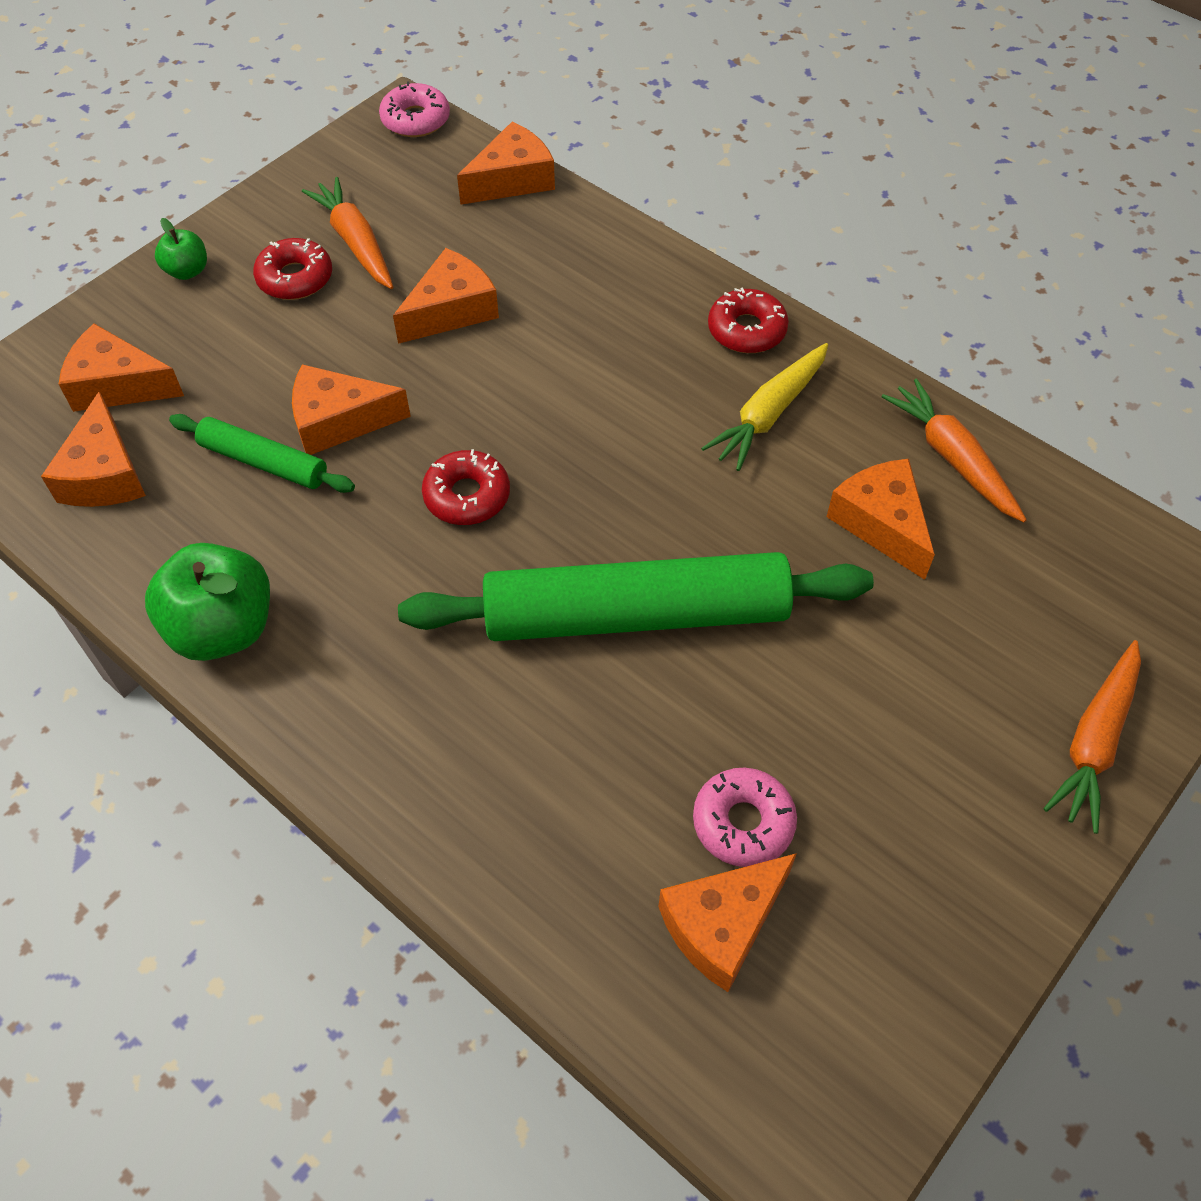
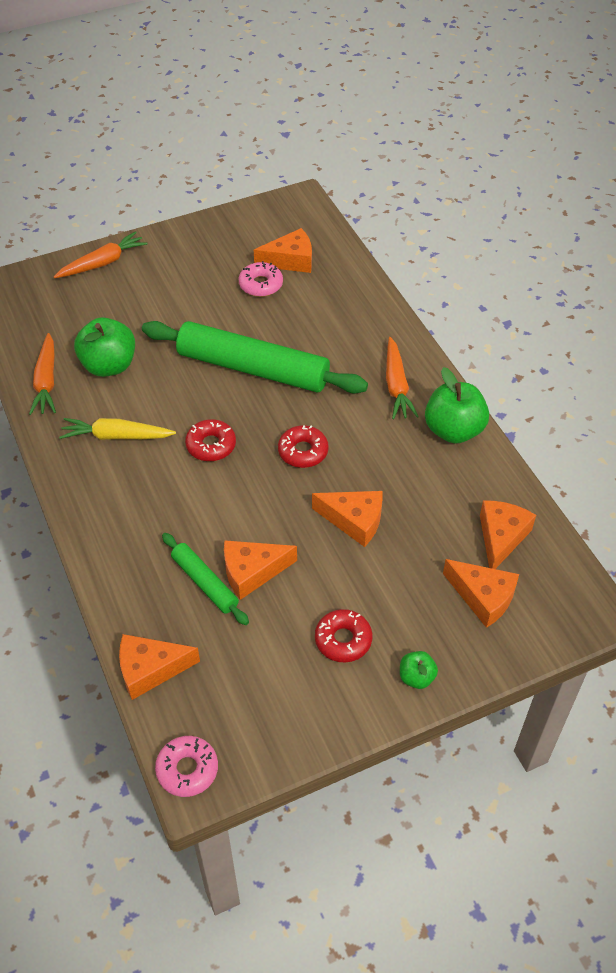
camera: 155 degrees left, 5 degrees down
green rolling pin [169,414,355,493] -> green rolling pin moved to [162,533,249,625]
orange carrot [302,177,393,289] -> orange carrot moved to [386,337,419,419]
yellow carrot [701,343,828,471] -> yellow carrot turned 150 degrees counterclockwise [59,418,176,440]
red donut [708,288,789,353] -> red donut moved to [185,419,236,461]
orange cheese [827,459,935,580] -> green apple [74,317,135,377]

